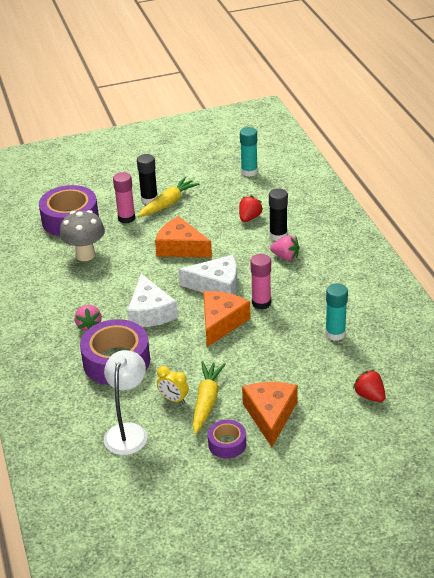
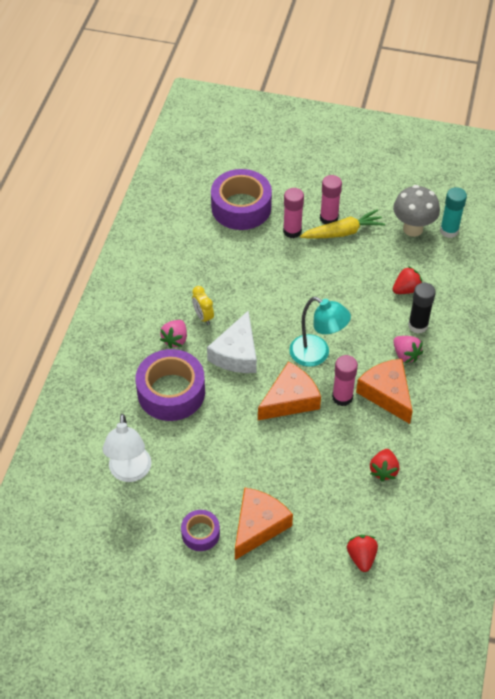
camera: 30 degrees right, 15 degrees up
grey mushroom [60,210,105,261] -> grey mushroom moved to [393,185,440,237]
white lamp [104,350,148,455] -> white lamp turned 135 degrees clockwise [103,414,152,482]
black glue stick [137,154,158,204] -> pink glue stick [320,175,342,224]
orange cheese [155,216,212,257] -> orange cheese moved to [356,359,413,424]
yellow clock [157,366,189,404] -> yellow clock moved to [192,286,214,325]
white cheese [179,255,238,295] -> turquoise lamp [289,297,351,367]
yellow carrot [192,361,226,434] -> none
turquoise glue stick [325,283,348,341] -> red strawberry [370,449,399,481]

